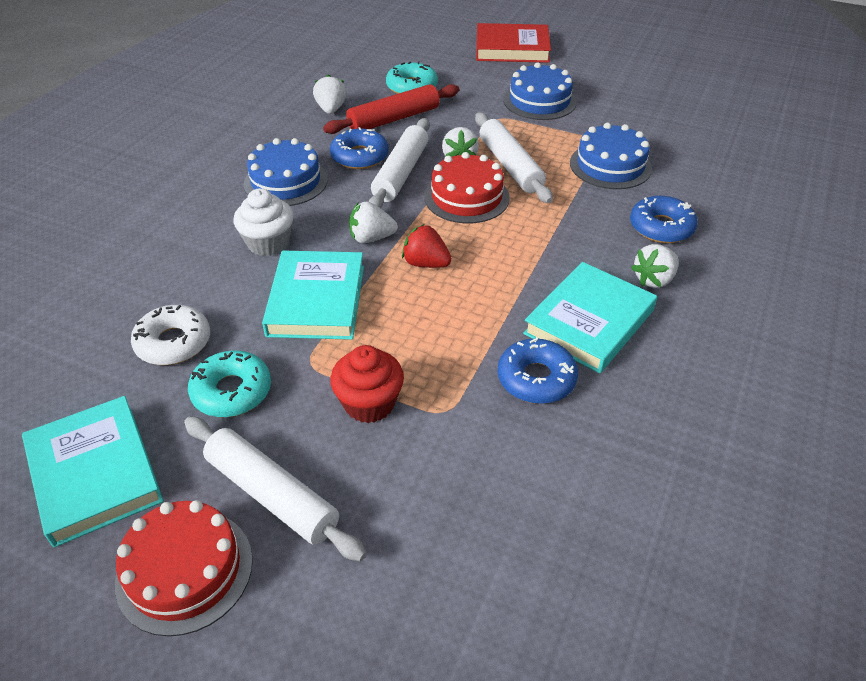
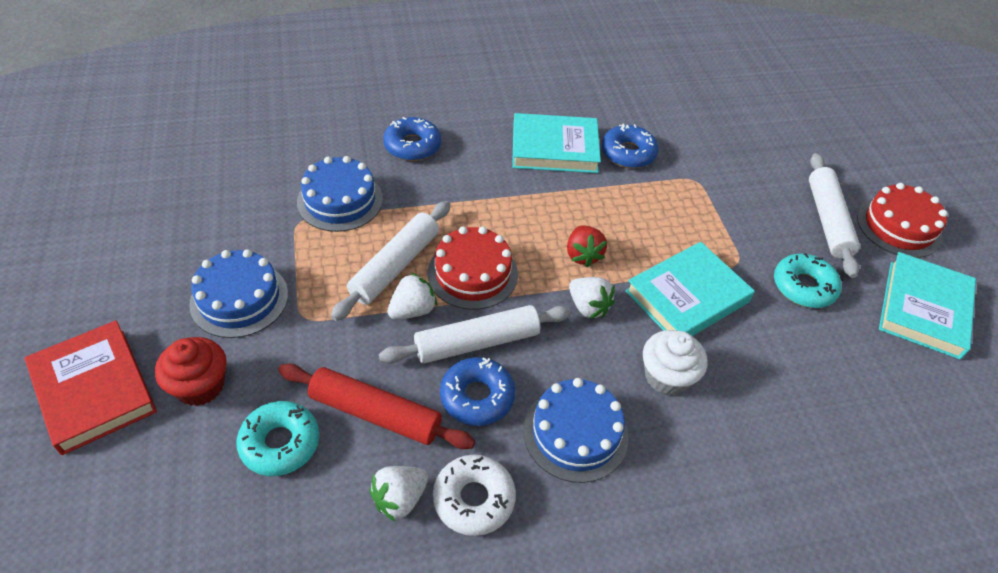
camera: 130 degrees left, 5 degrees up
white donut [131,305,210,365] -> white donut moved to [433,454,516,536]
red cupcake [330,345,404,423] -> red cupcake moved to [155,337,226,406]
white strawberry [631,244,679,288] -> none

